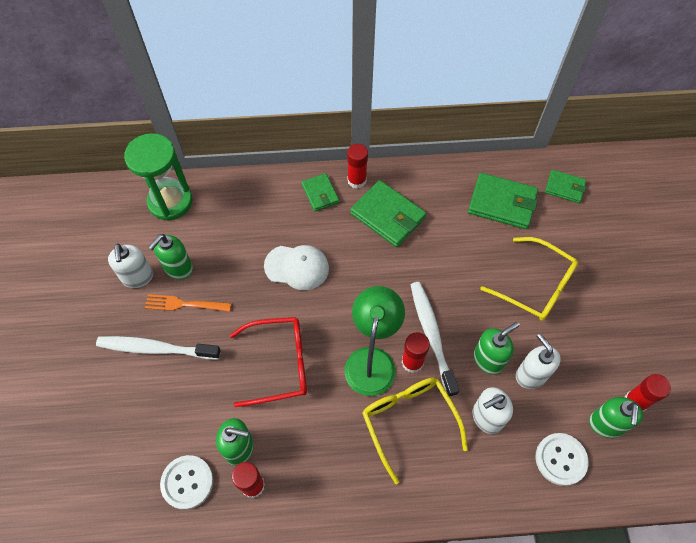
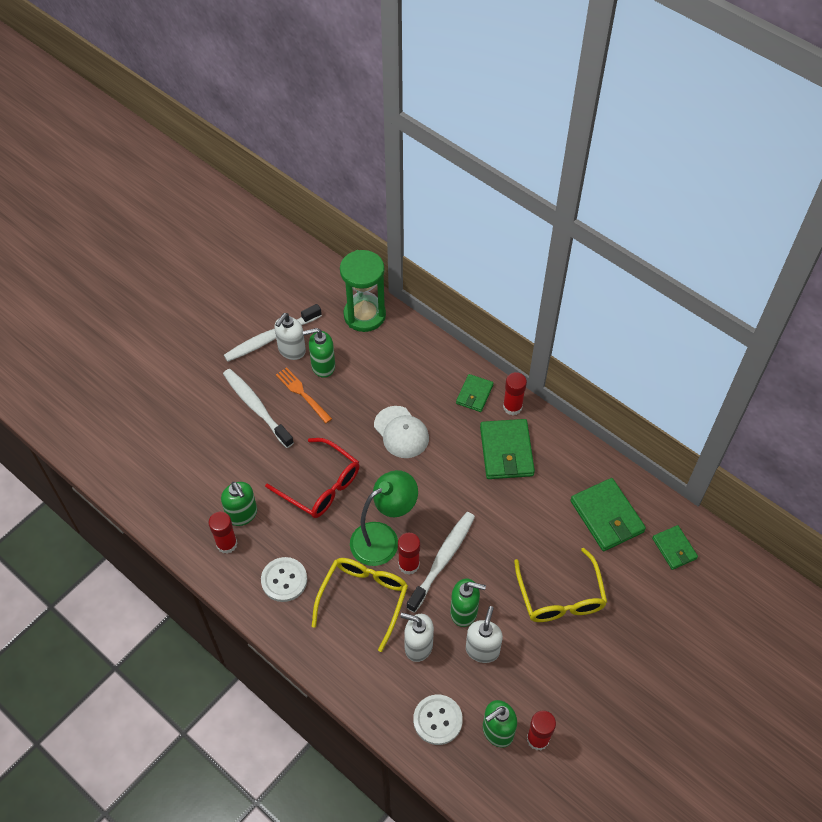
camera: 45 degrees right, 5 degrees down
white button [160,455,213,510] -> white button moved to [261,557,307,602]
none -> white toothbrush [224,304,322,362]

